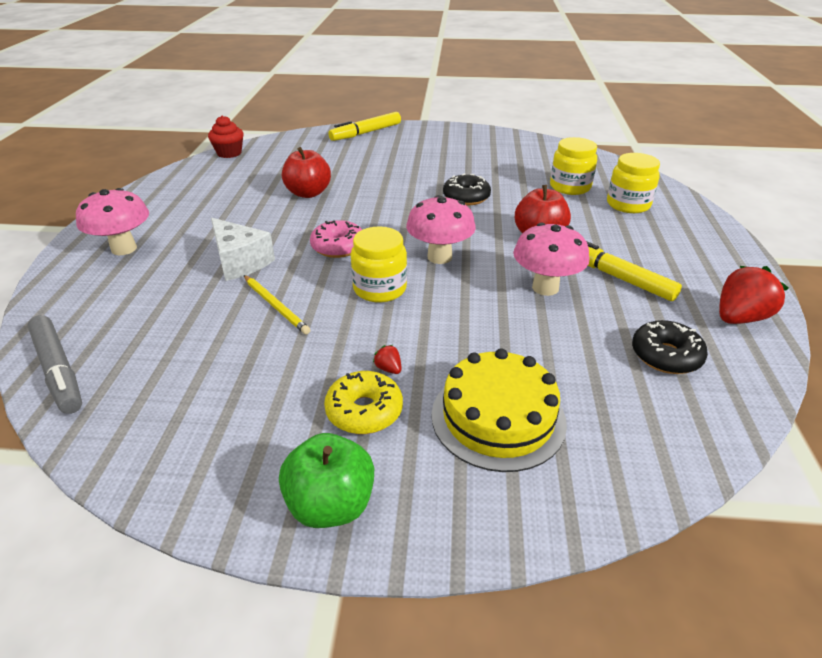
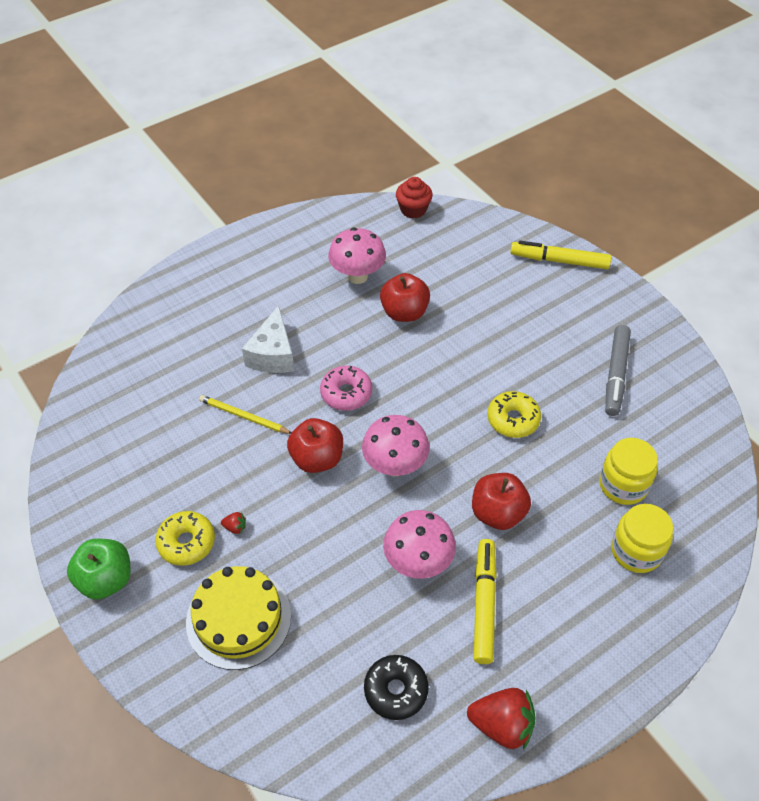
camera: 50 degrees right, 15 degrees up
grey marker [28,315,82,414] -> grey marker moved to [605,325,631,416]
pink mushroom [76,188,149,255] -> pink mushroom moved to [328,228,386,284]
yellow pencil [244,275,310,334] -> yellow pencil turned 105 degrees clockwise [199,395,292,434]
yellow jar [351,226,407,303] -> red apple [287,418,343,473]
red strawberry [373,345,401,374] -> red strawberry turned 90 degrees clockwise [221,512,246,534]
black donut [443,173,491,205] -> yellow donut [487,391,541,438]

